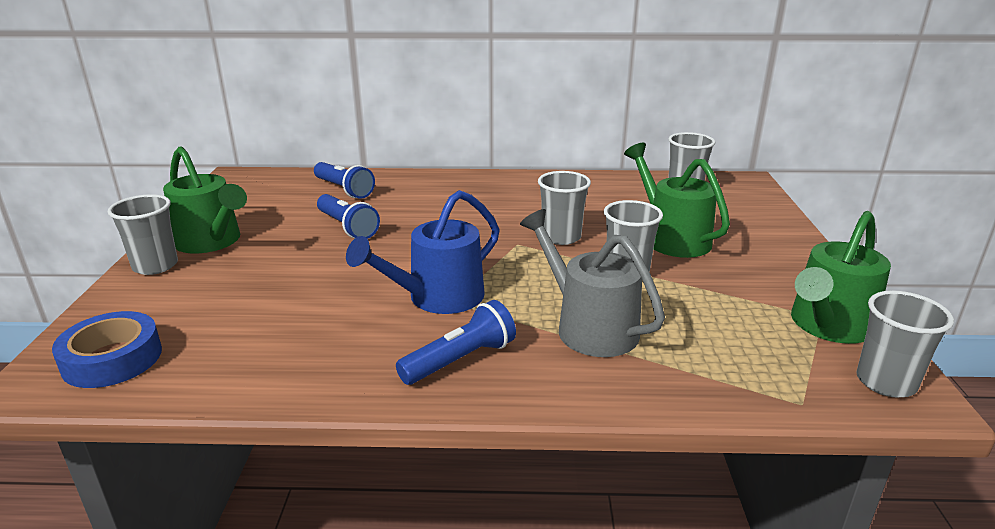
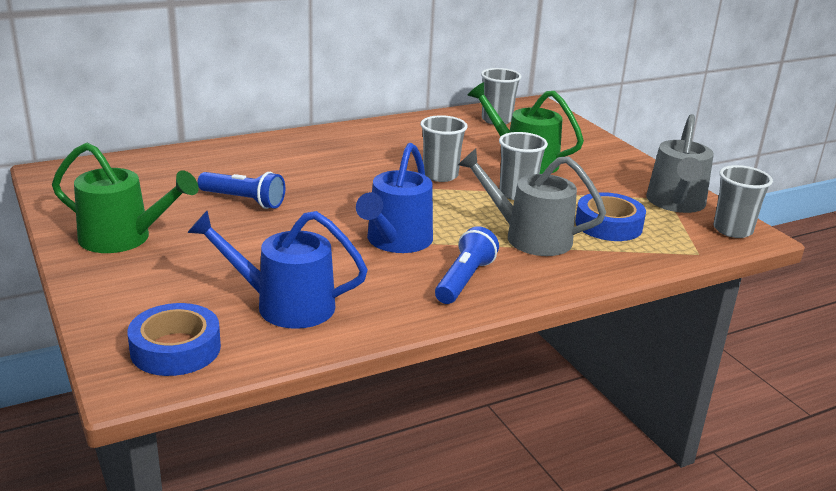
camera: 30 degrees left, 0 degrees up
grey cup [108,194,178,275] -> none
blue flashlight [314,162,375,199] -> none
green watering can [791,211,891,344] -> grey watering can [646,114,714,213]
none -> blue watering can [187,210,368,329]
none -> blue tape [575,192,646,241]

